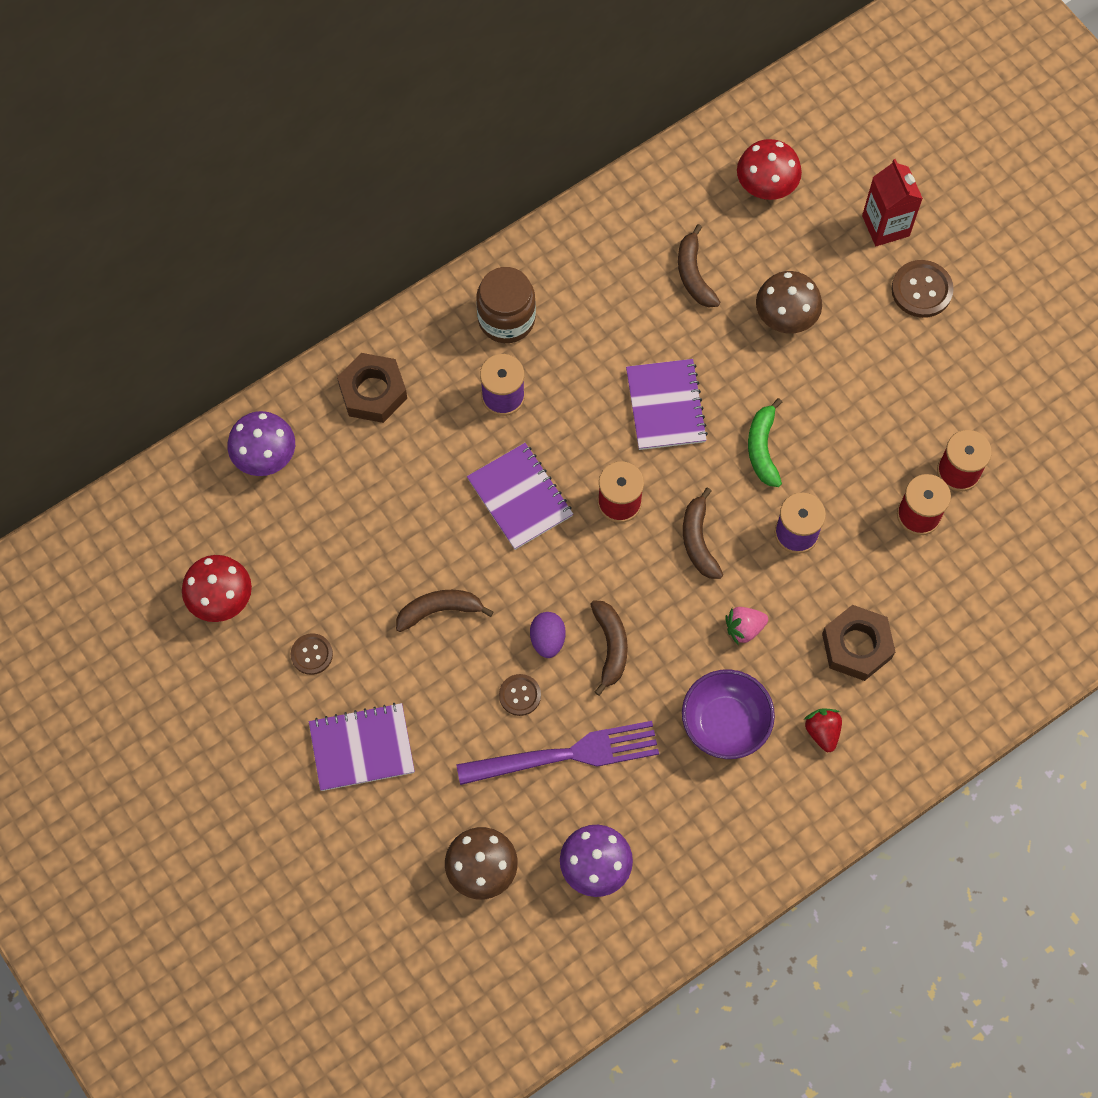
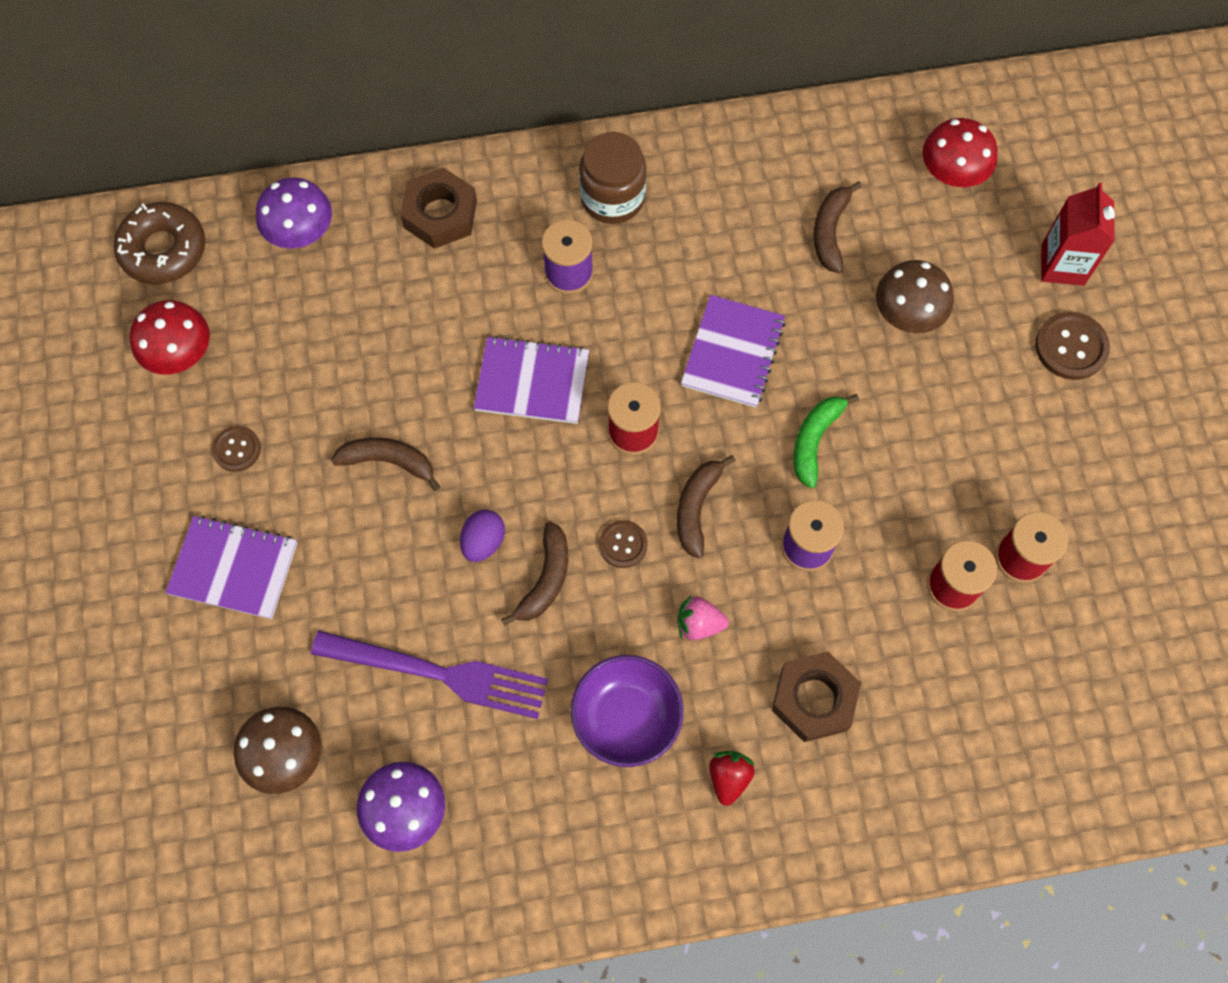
camera: 25 degrees right, 0 degrees up
purple notebook [467,443,573,550] -> purple notebook turned 75 degrees counterclockwise [474,336,589,424]
brown button [499,674,541,716] -> brown button moved to [599,520,648,568]
none -> brown donut [114,202,205,284]

